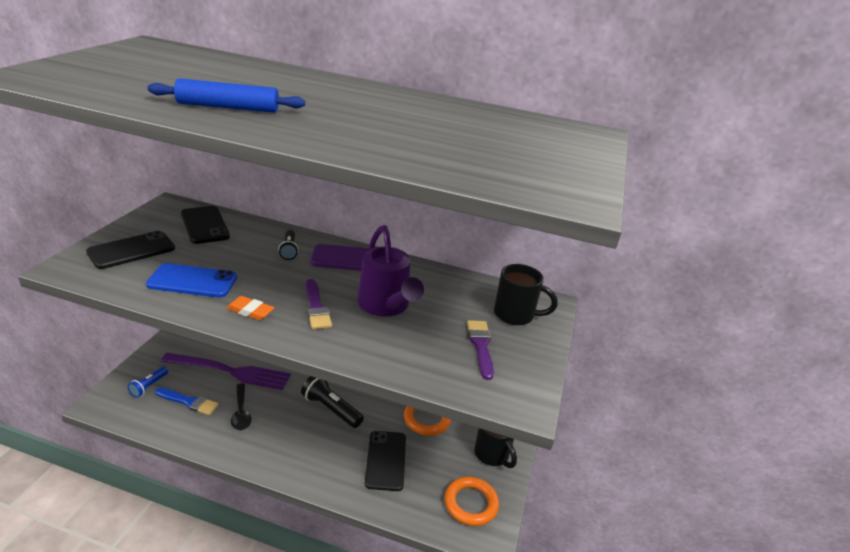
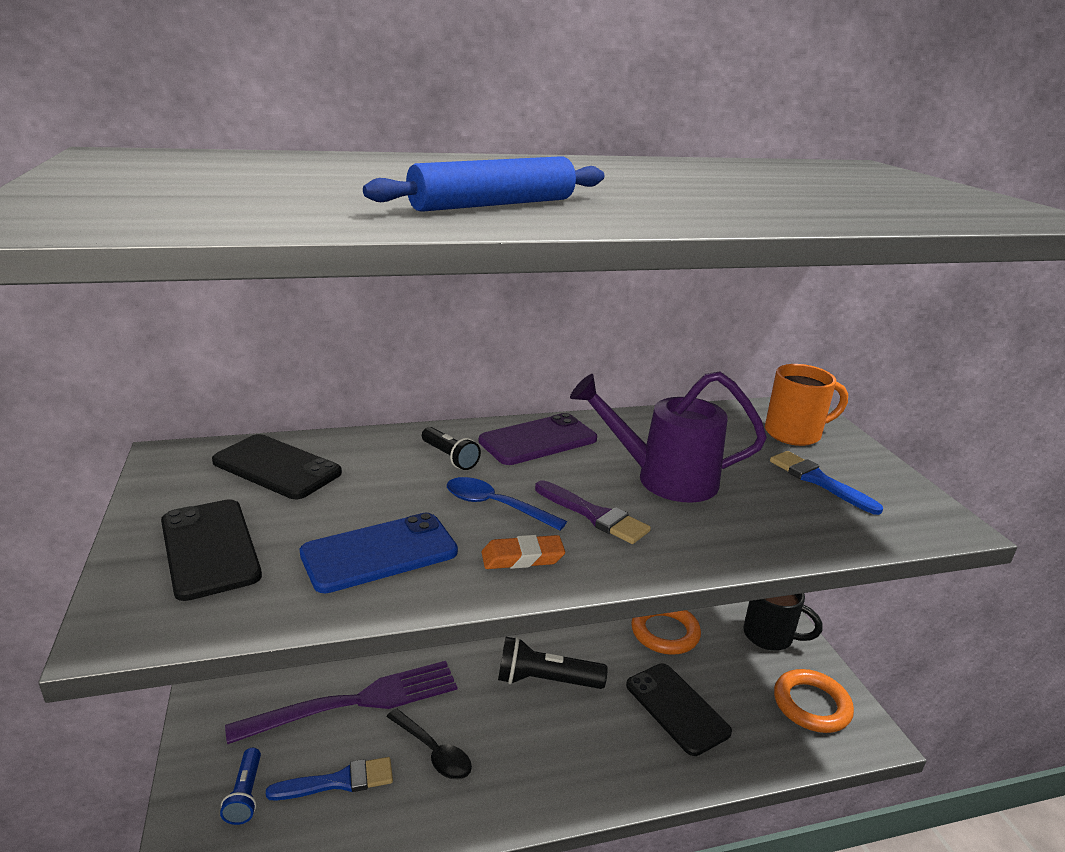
camera: 30 degrees left, 5 degrees down
black phone [86,231,175,269] -> black phone turned 45 degrees counterclockwise [161,499,262,601]
purple watering can [357,225,424,317] -> purple watering can turned 150 degrees clockwise [570,371,767,503]
purple brush [467,320,494,380] -> blue brush [770,451,883,515]
black mug [494,264,558,325] -> orange mug [765,364,848,446]
none -> blue spoon [447,477,567,531]

